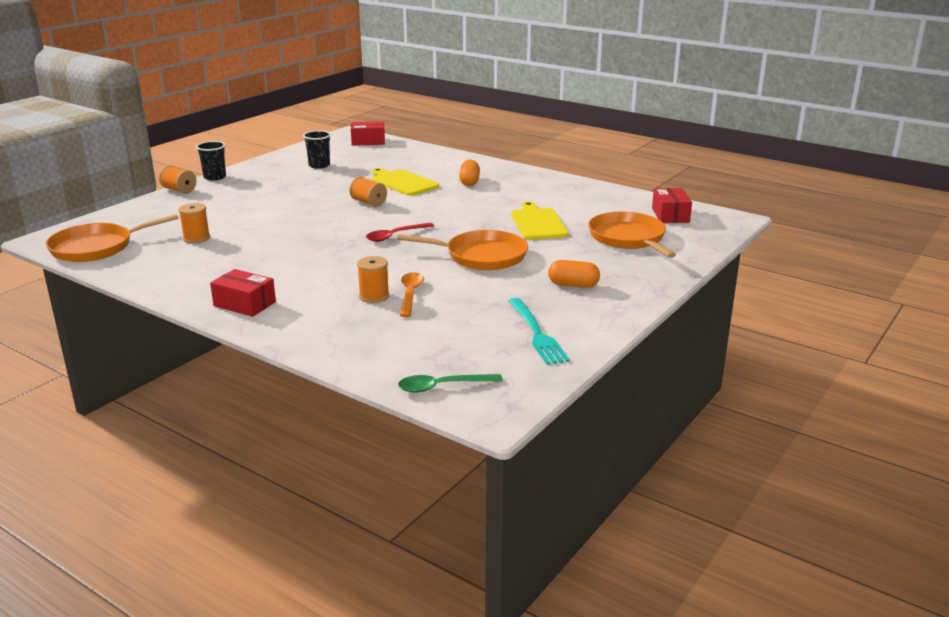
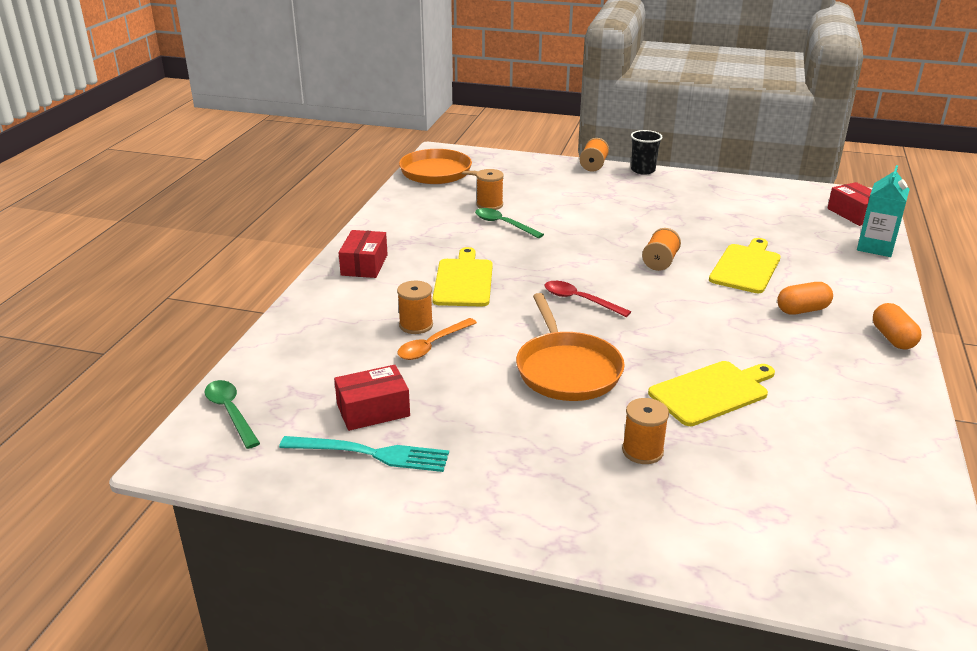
camera: 70 degrees right, 5 degrees up
black cup [303,131,331,169] -> none
orange spoon [400,272,424,317] -> orange spoon turned 150 degrees clockwise [397,318,477,360]
turquoise fork [508,298,570,365] -> turquoise fork turned 135 degrees counterclockwise [279,436,449,472]
orange capsule [548,260,600,288] -> orange capsule moved to [873,303,921,349]
orange pan [588,212,676,258] -> none
red box [652,188,692,223] -> red box moved to [334,365,410,431]
none -> yellow cutting board [432,247,493,307]
none -> green spoon [475,208,544,238]
none -> orange spool [622,398,669,464]
none -> turquoise carton [857,165,910,257]

